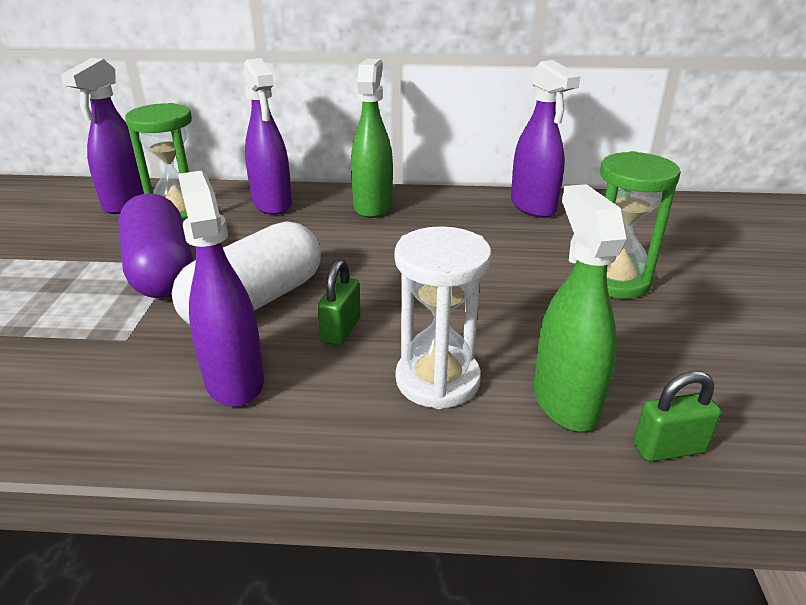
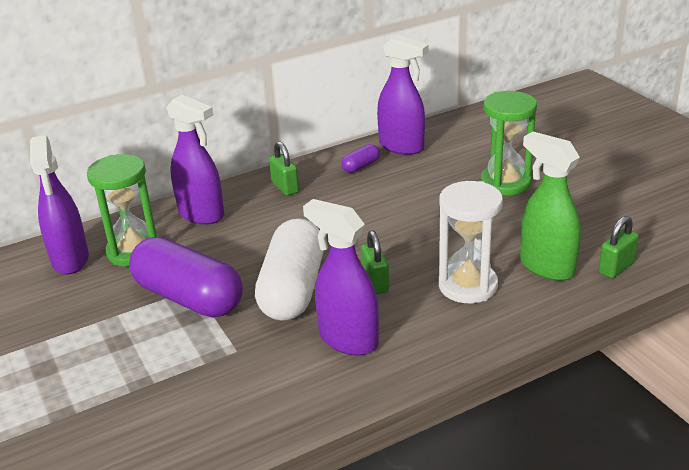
camera: 30 degrees left, 0 degrees up
green spray bottle [351,59,393,218] -> green padlock [269,141,299,196]
none -> purple capsule [341,144,380,173]

